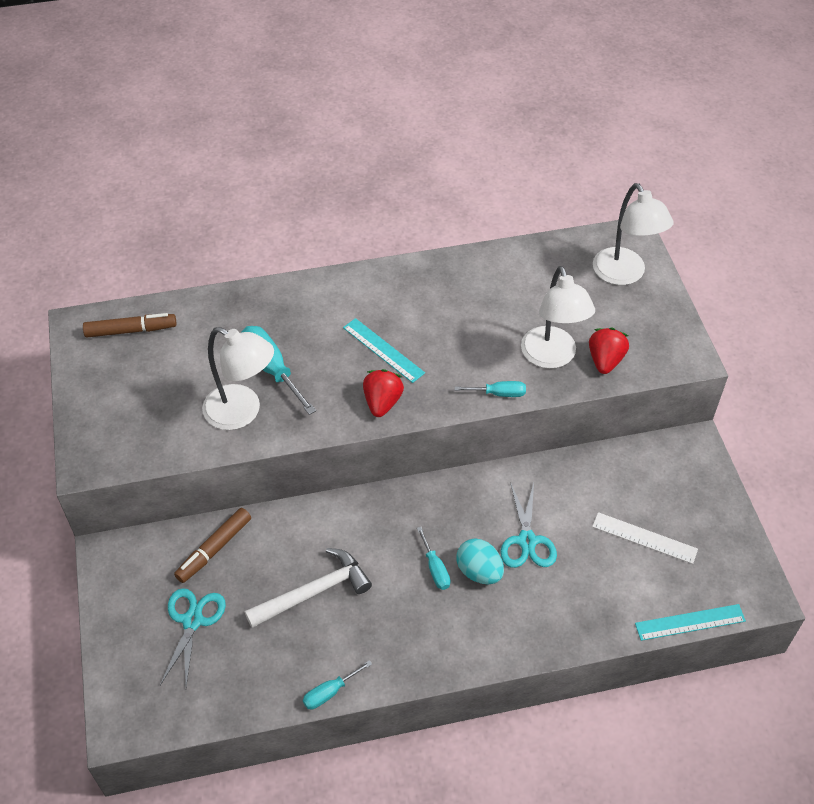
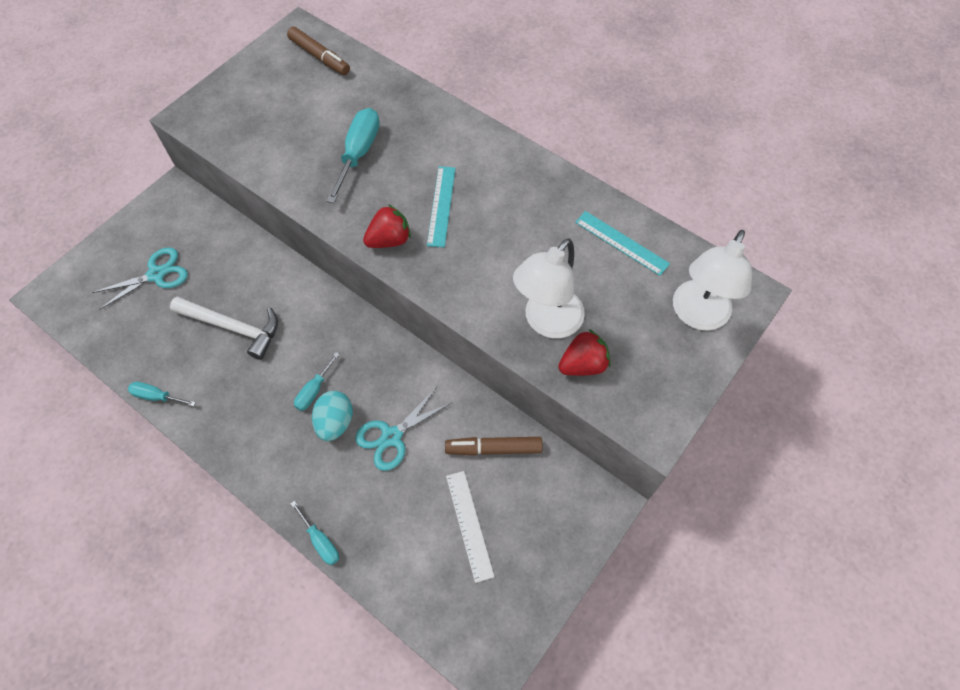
camera: 50 degrees right, 10 degrees up
brown marker [174,508,251,583] -> brown marker moved to [445,437,543,456]
white lamp [202,327,274,430] -> none
turquoise screwdriver [454,381,526,397] -> turquoise screwdriver moved to [290,500,339,565]
turquoise ruler [635,604,746,641] -> turquoise ruler moved to [575,211,670,276]

